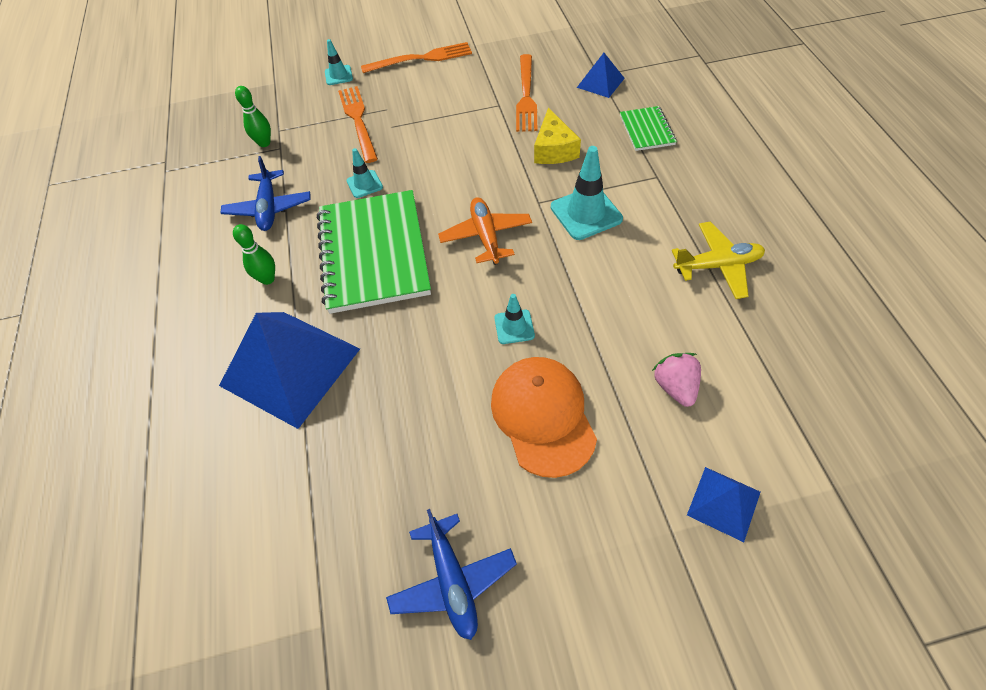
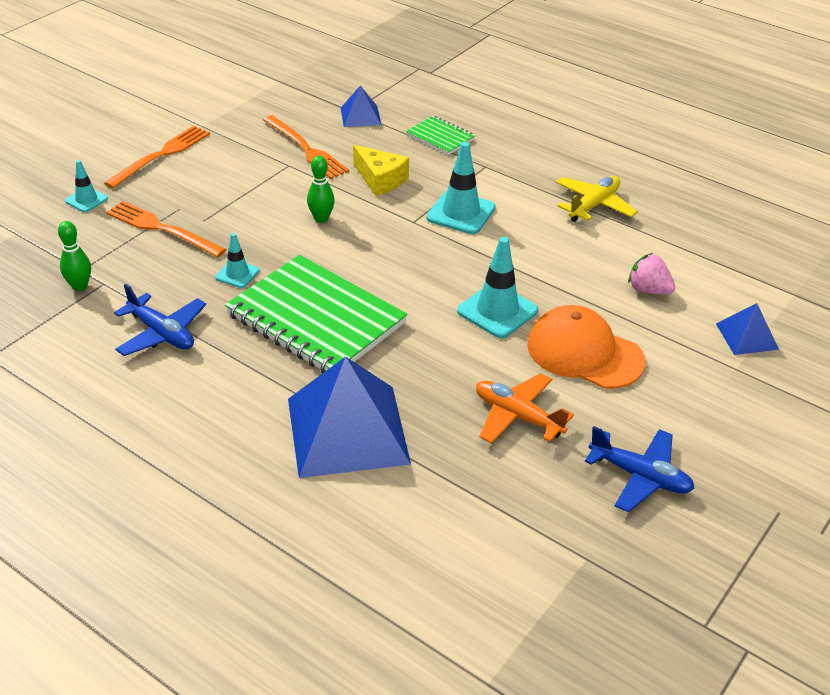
camera: 45 degrees left, 15 degrees down
green bowling pin [233,224,275,285] -> green bowling pin moved to [307,156,335,223]
orange plane [438,197,532,265] -> orange plane moved to [476,373,574,444]
turquoise traffic cone [494,294,535,344] -> turquoise traffic cone [457,237,538,338], size x1.75

